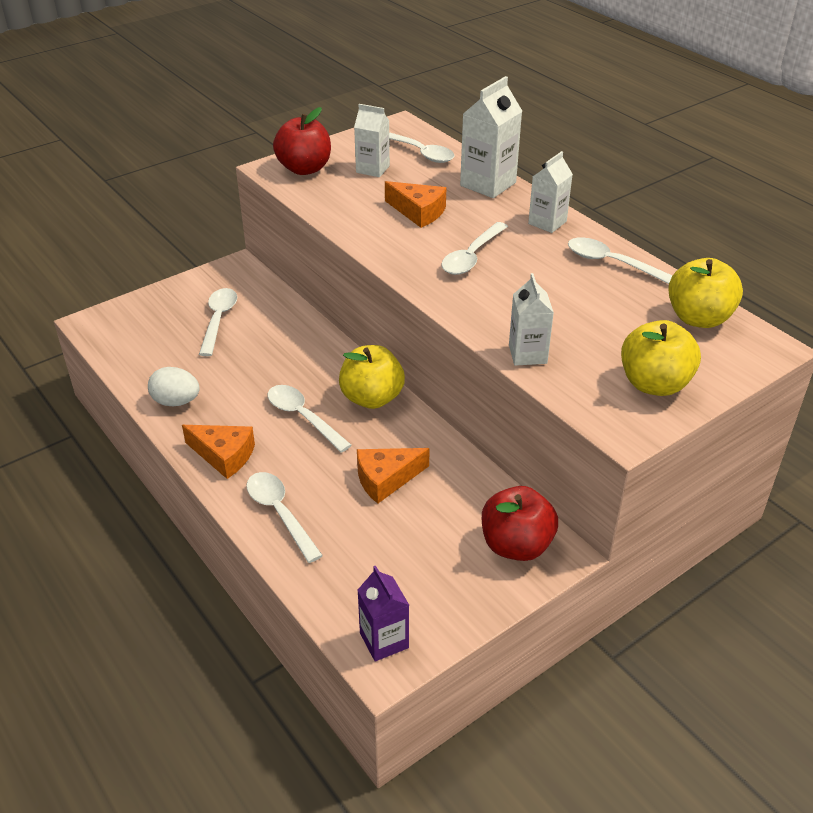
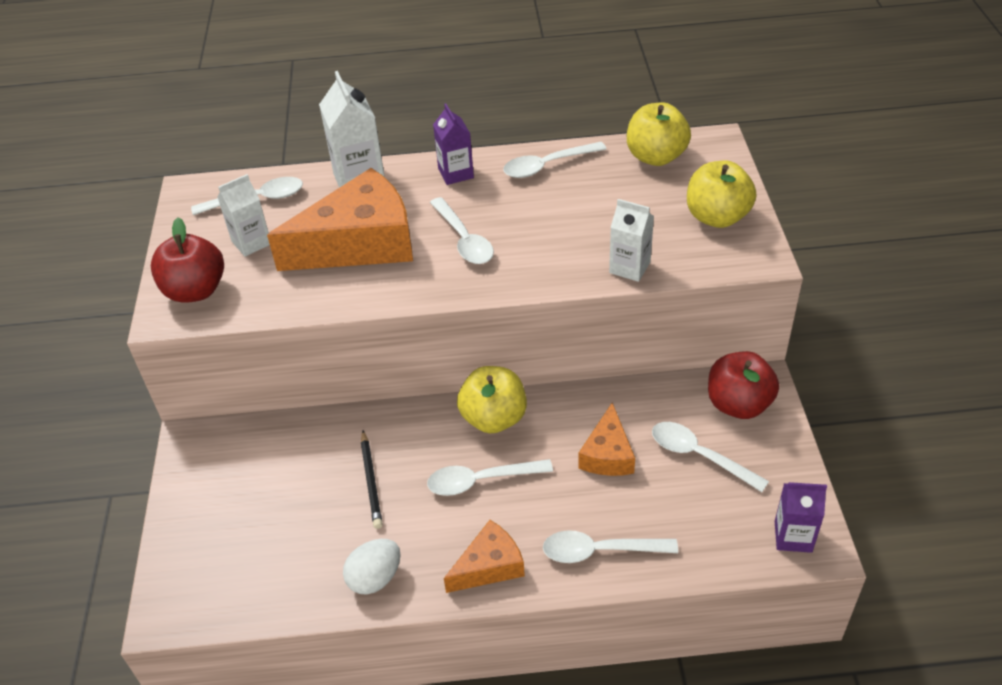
camera: 55 degrees left, 5 degrees up
white spoon [199,288,237,356] -> white spoon moved to [652,422,769,492]
orange cheese [385,181,446,228] -> orange cheese [267,168,413,271], size x1.93
white carton [528,151,573,233] -> purple carton [433,104,474,185]
none -> black pencil [361,431,383,529]

